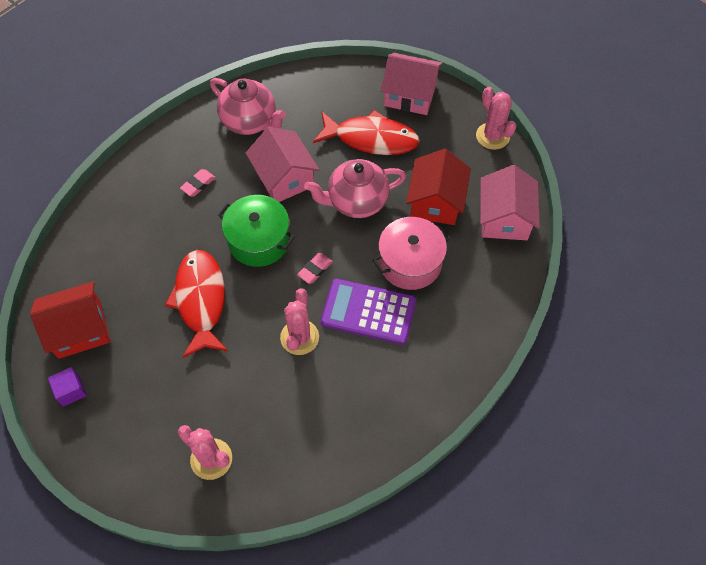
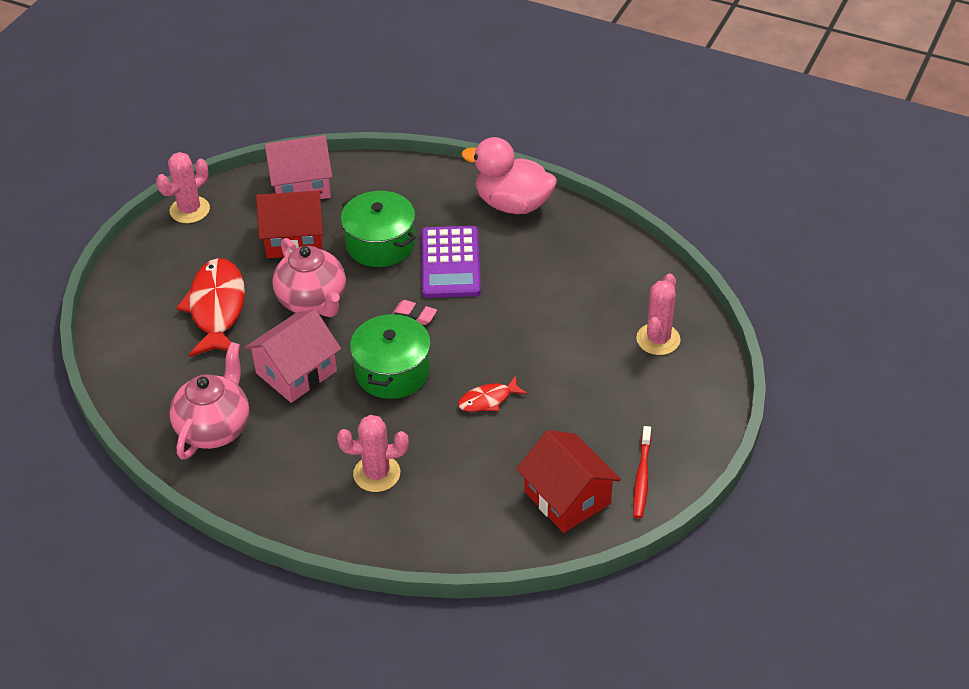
camera: 105 degrees left, 15 degrees down
purple cube [48,367,87,407] -> red toothbrush [633,426,651,519]
red fish [165,250,228,358] -> red fish [458,376,527,412], size x0.50
pink eraser [180,169,216,197] -> none
pink cactus [280,288,319,355] -> pink cactus moved to [337,415,409,492]
pink pot [373,217,451,290] -> green pot [341,191,416,267]
pink house [381,53,443,115] -> none
none -> pink duck [461,137,557,214]

